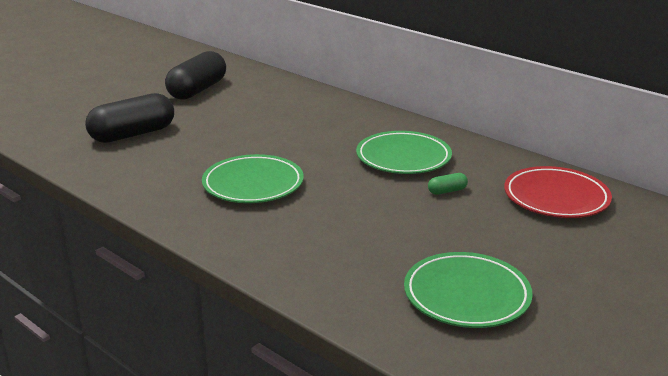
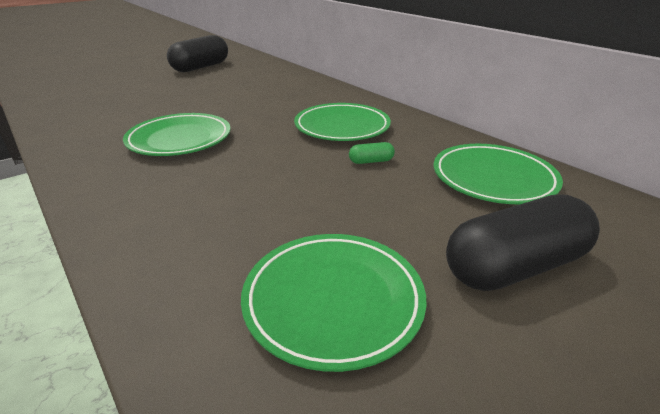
camera: 10 degrees right, 5 degrees up
black capsule [85,93,174,143] -> black capsule moved to [446,194,600,291]
red plate [504,166,612,218] -> green plate [434,144,563,204]

